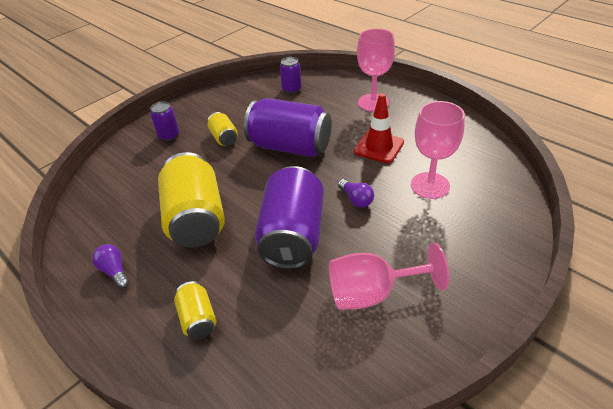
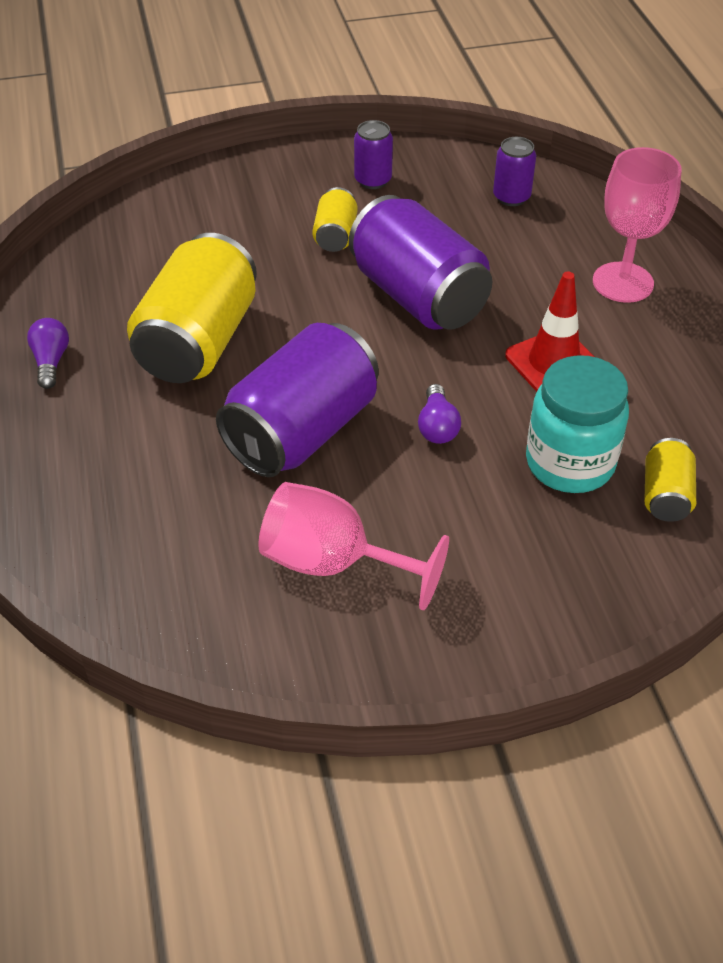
camera: 30 degrees right, 5 degrees up
purple can [150,101,179,141] -> purple can moved to [354,120,393,189]
yellow can [174,281,216,339] -> yellow can moved to [644,438,696,522]
pink goblet [411,101,465,199] -> turquoise jar [526,355,629,493]

